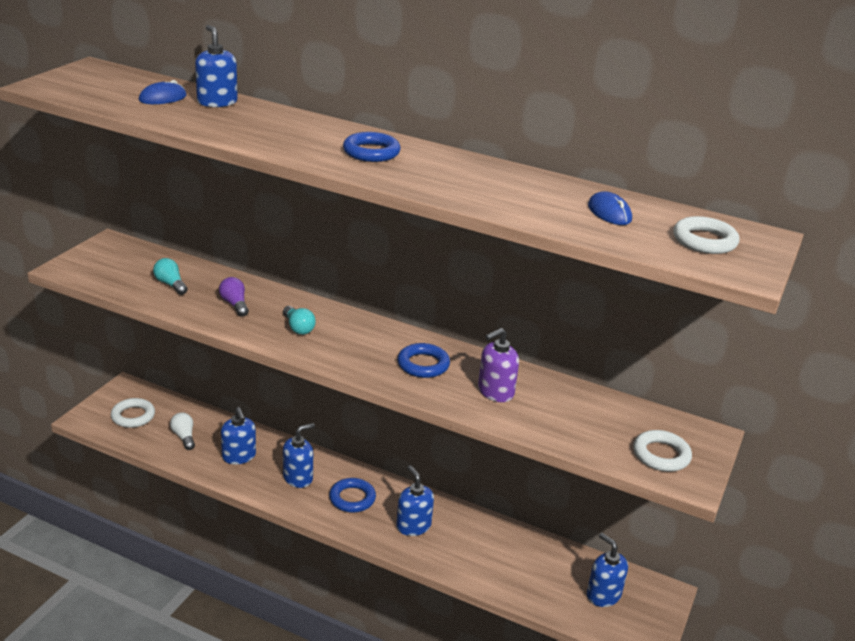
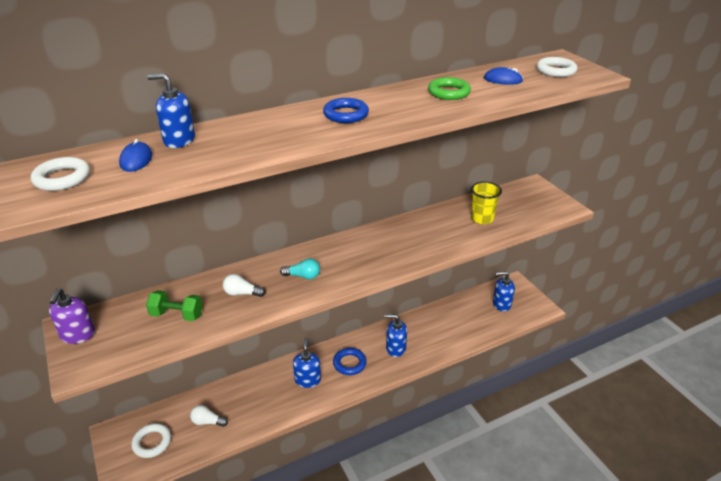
camera: 50 degrees left, 5 degrees up
turquoise light bulb [153,258,188,295] -> green dumbbell [146,290,203,321]
purple light bulb [219,277,249,317] -> white light bulb [223,274,265,297]
blue soap dispenser [221,407,256,464] -> none
blue ring [397,343,450,378] -> none
purple soap dispenser [478,328,519,402] -> purple soap dispenser moved to [49,288,95,344]
white ring [633,430,692,472] -> white ring moved to [31,157,90,191]
none -> green ring [428,77,471,100]
none -> yellow cup [471,181,502,224]

